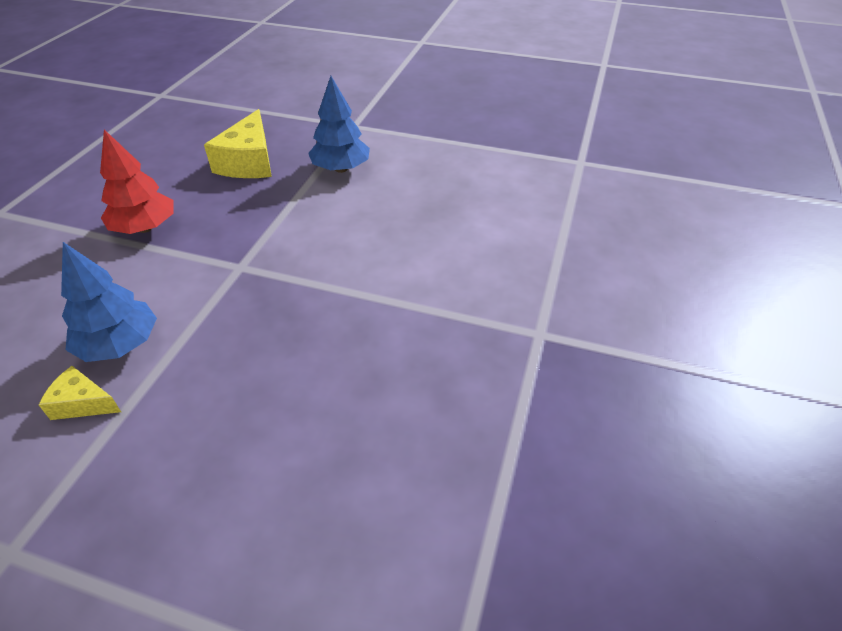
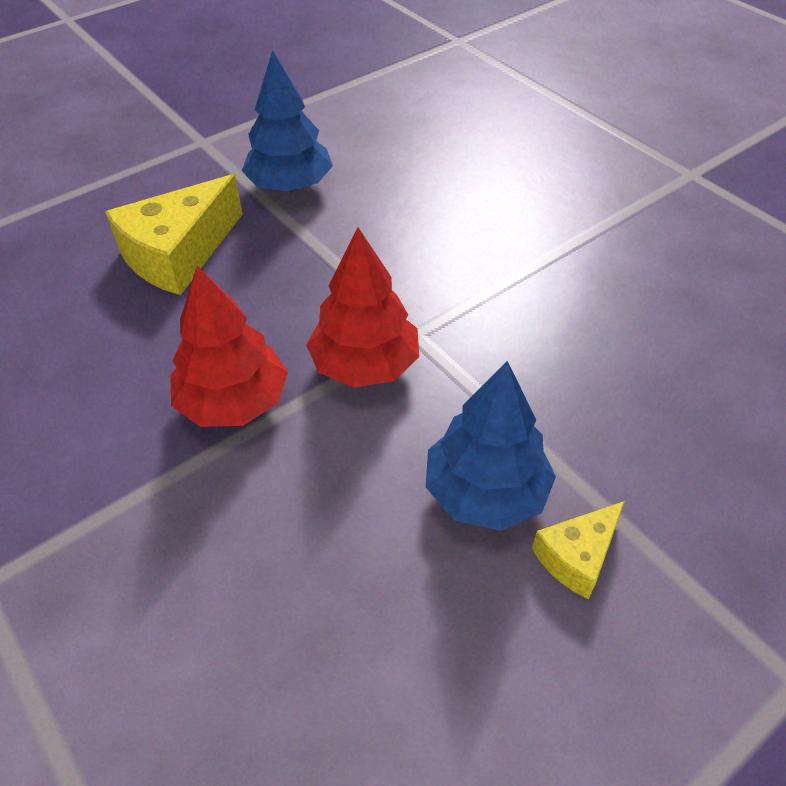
camera: 55 degrees left, 5 degrees up
yellow cheese [204,109,272,178] -> yellow cheese turned 90 degrees clockwise [105,174,243,295]
none -> red tree [306,227,419,388]

